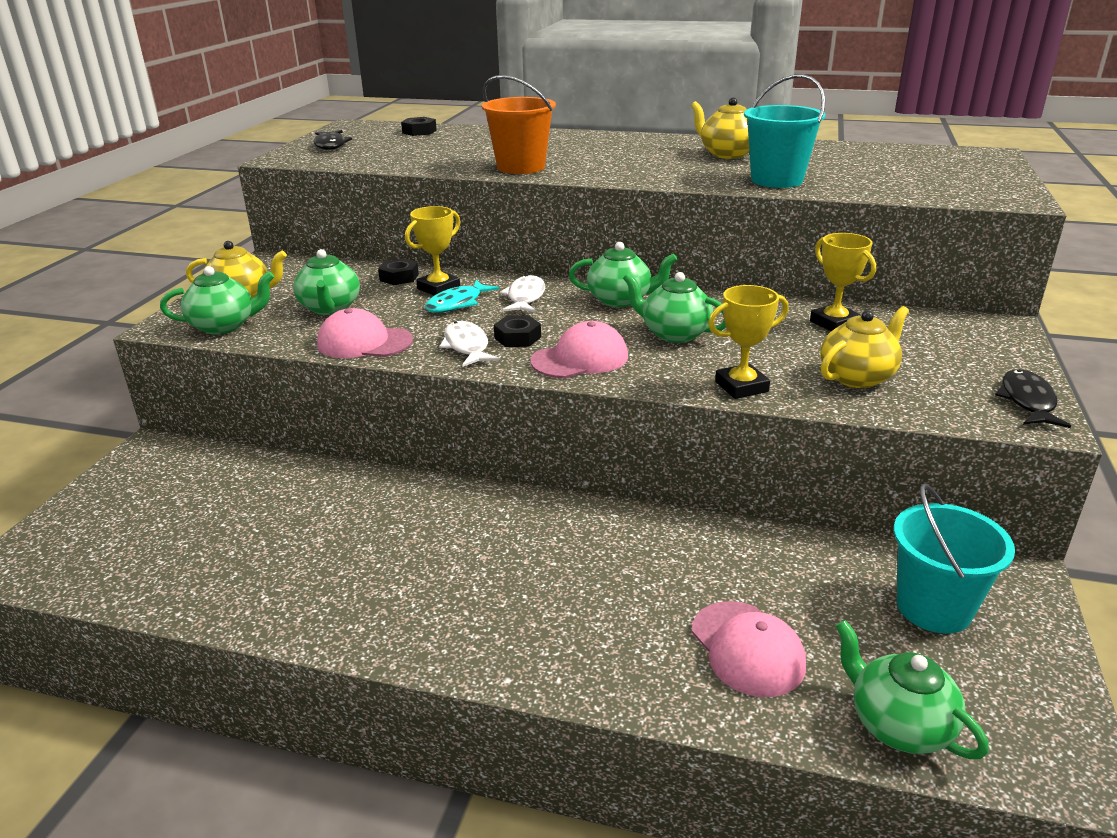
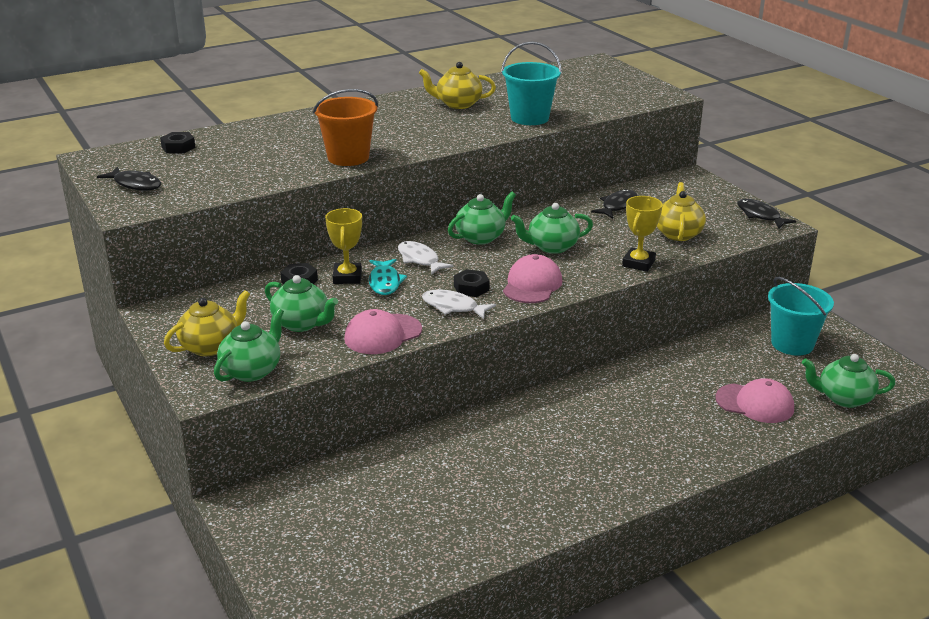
camera: 45 degrees left, 0 degrees up
yellow trophy [810,233,876,331] -> black fish [591,189,637,218]

